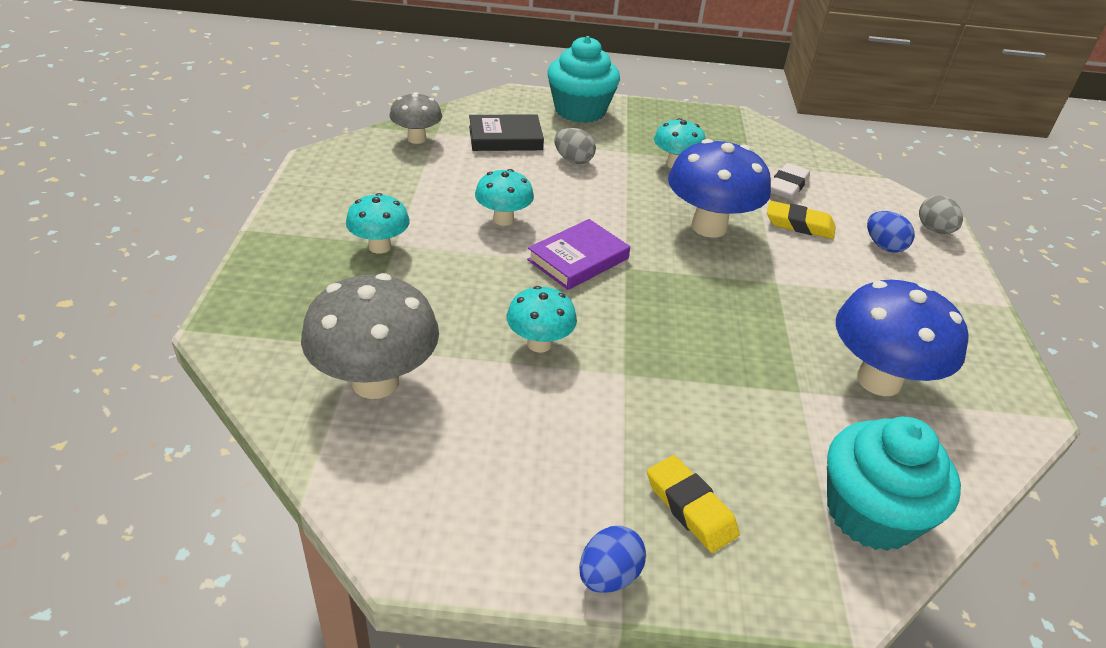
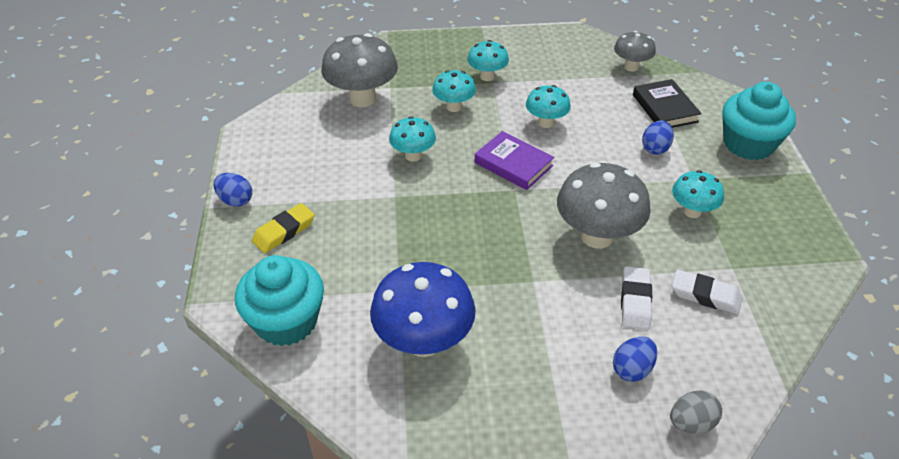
camera: 85 degrees right, 5 degrees up
grey egg [554,128,596,164] -> blue egg [642,120,674,155]
blue mushroom [668,139,771,238] -> grey mushroom [557,162,651,249]
yellow eraser [767,201,836,239] -> white eraser [621,266,652,330]
none -> turquoise mushroom [432,70,476,112]

